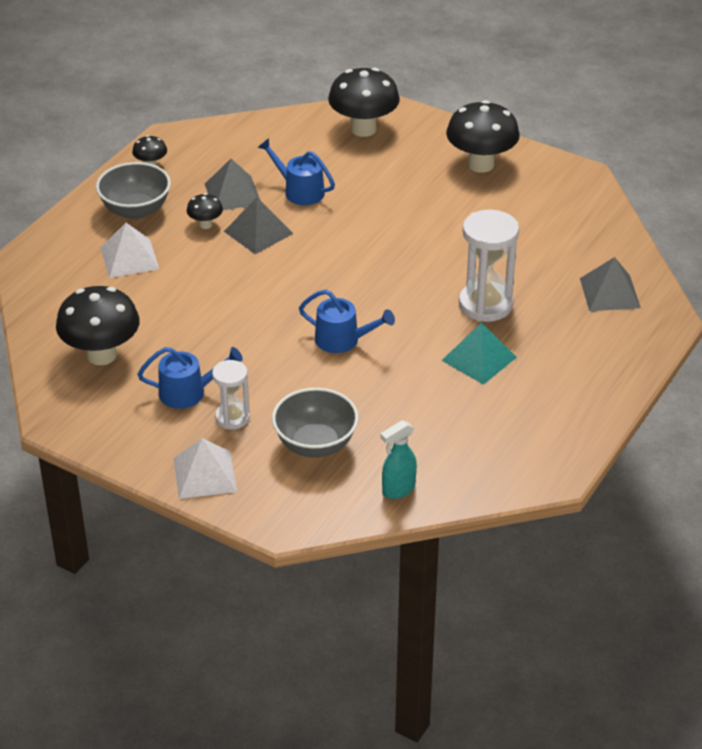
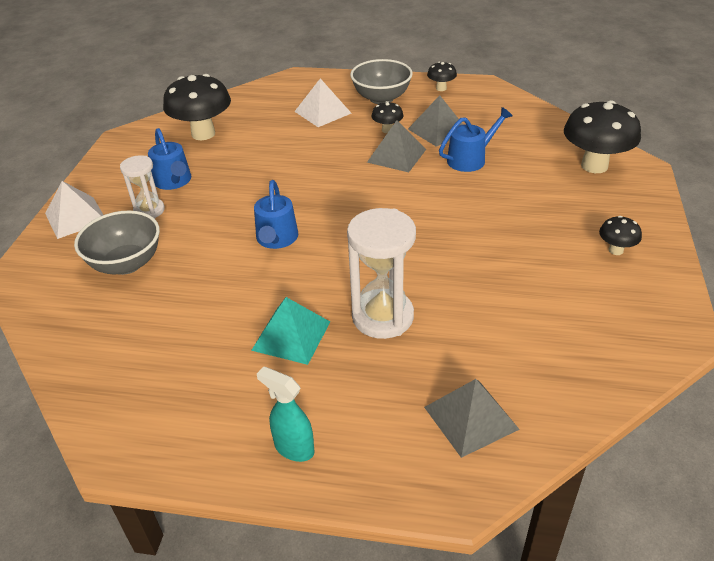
camera: 70 degrees right, 0 degrees up
blue watering can [257,138,335,205] -> blue watering can turned 45 degrees clockwise [439,107,513,172]
turquoise spray bottle [380,420,417,499] -> turquoise spray bottle moved to [257,366,314,462]
black mushroom [446,100,520,173] -> black mushroom [599,216,642,255], size x0.48

